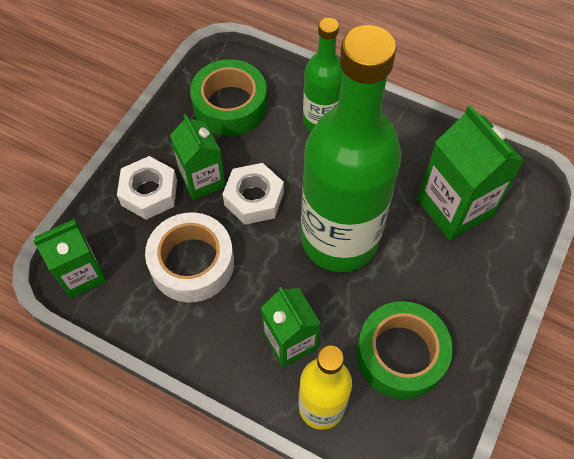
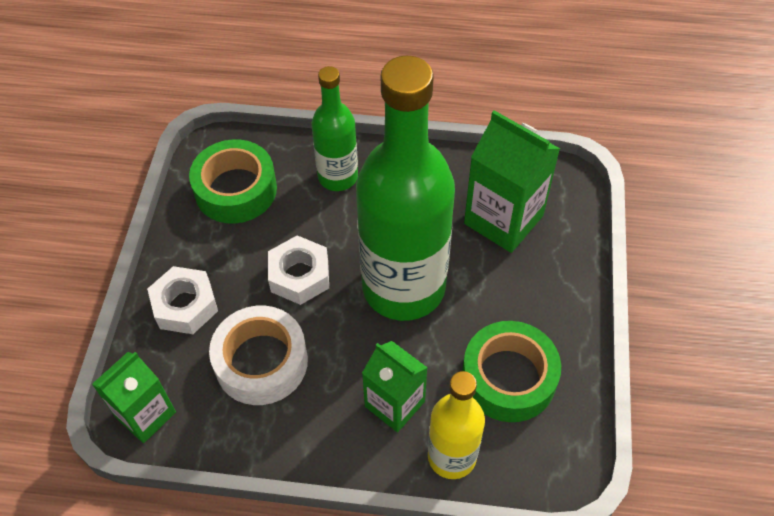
camera: 20 degrees left, 5 degrees down
green carton [170,114,226,200] -> none

